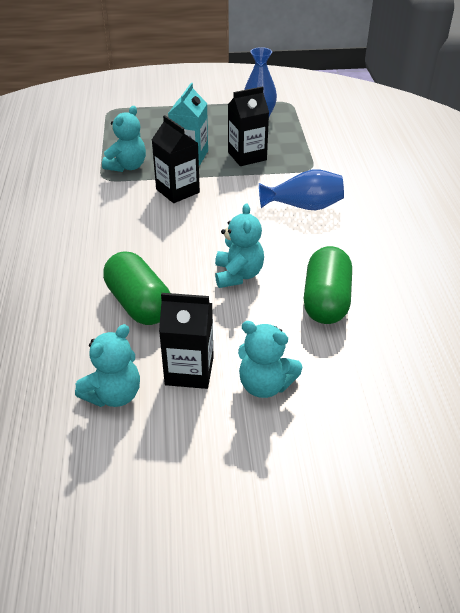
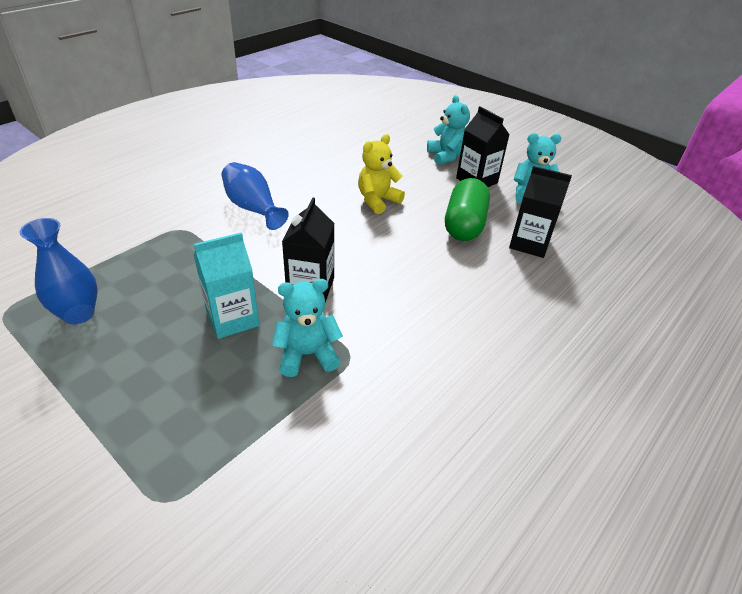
camera: 135 degrees left, 0 degrees up
turquoise teddy bear [215,203,264,288] -> yellow teddy bear [358,134,405,214]
black carton [228,86,269,166] -> black carton moved to [509,166,572,258]
green capsule [304,246,352,324] -> none

